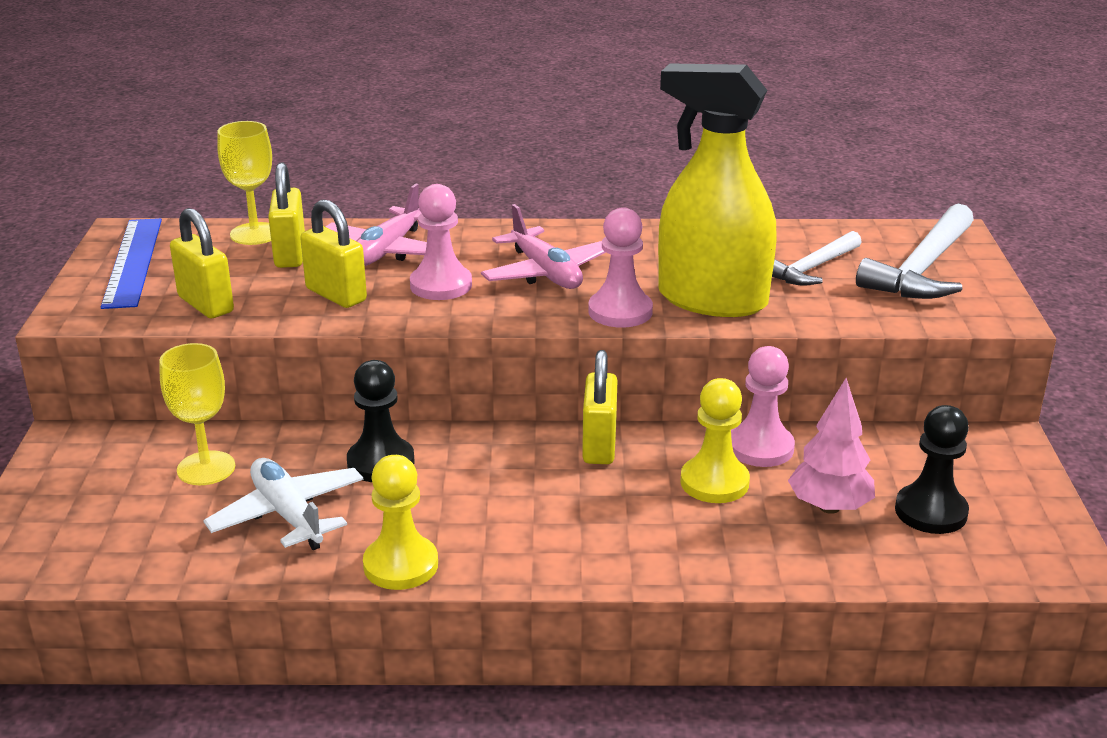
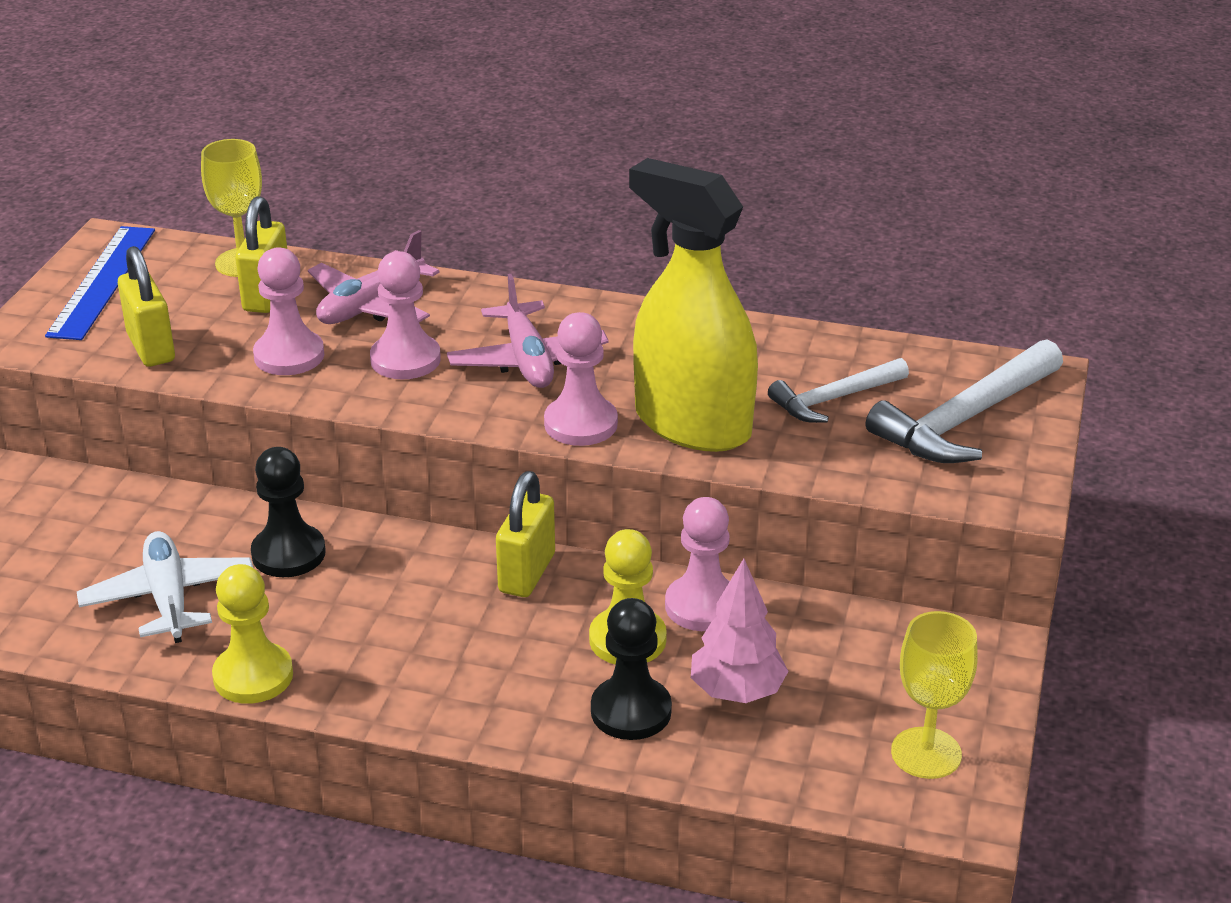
camera: 15 degrees right, 5 degrees up
yellow goblet [159,343,235,485] -> yellow goblet moved to [891,611,977,779]
yellow padlock [300,200,367,308] -> pink pawn [253,247,324,375]
black pawn [895,405,969,534] -> black pawn moved to [591,598,672,740]

